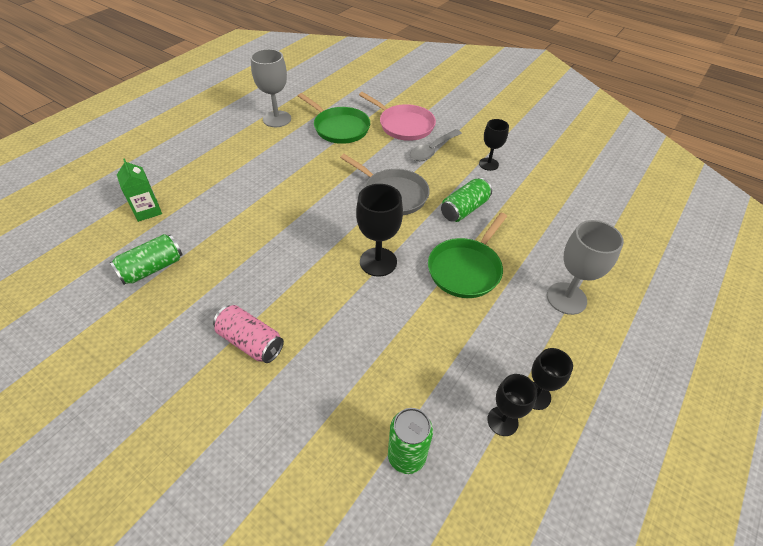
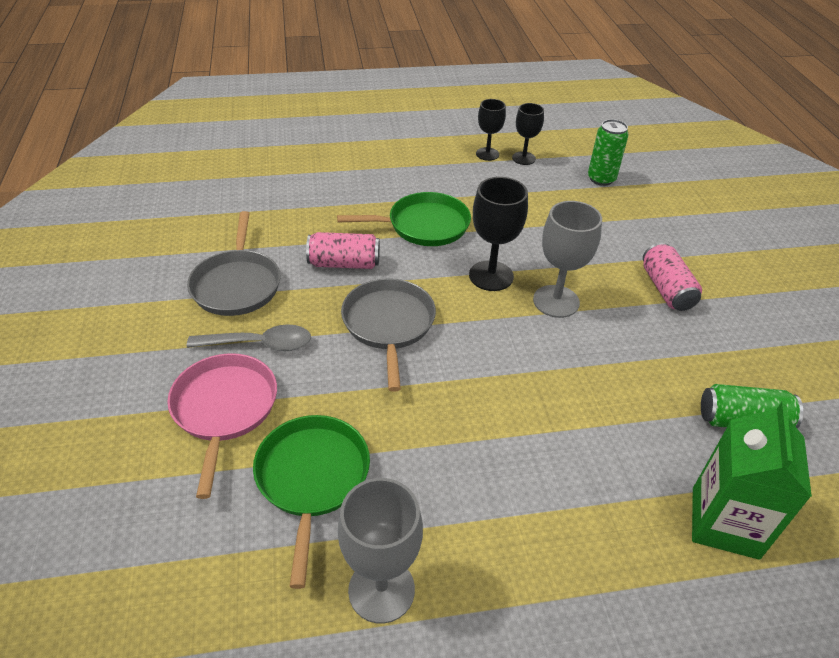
camera: 135 degrees left, 5 degrees down
green carton [117,158,162,222] -> green carton [692,401,812,560], size x1.56
green can [441,178,492,222] -> pink can [306,232,380,269]
black goblet [479,119,509,171] -> grey pan [187,211,280,316]
grey goblet [547,220,624,315] -> grey goblet moved to [533,201,602,318]

